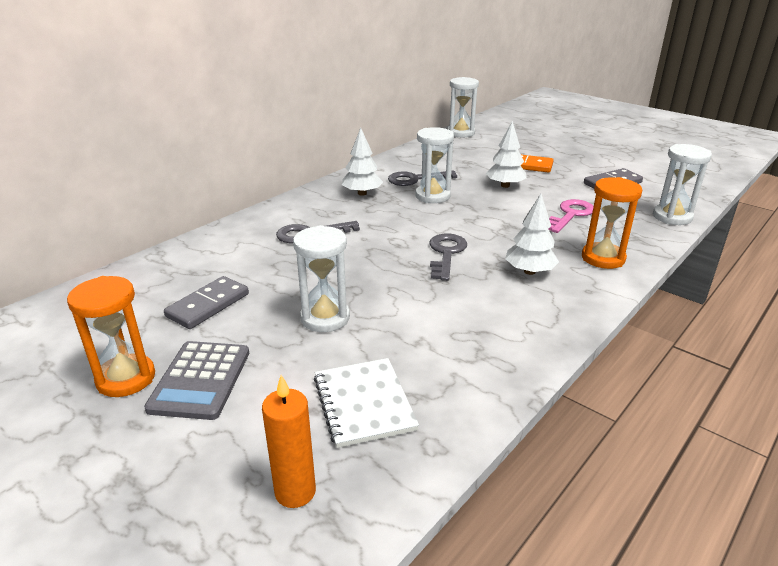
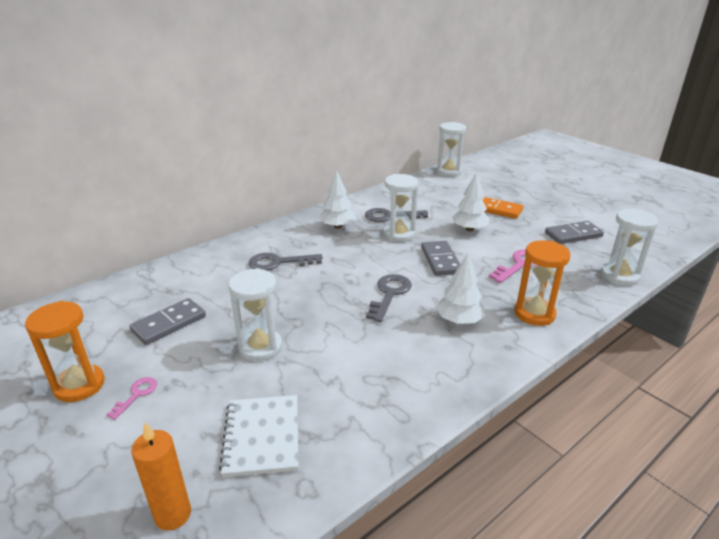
camera: 10 degrees right, 0 degrees up
grey calculator [144,341,249,420] -> pink key [106,377,157,420]
none -> grey domino [421,241,460,276]

